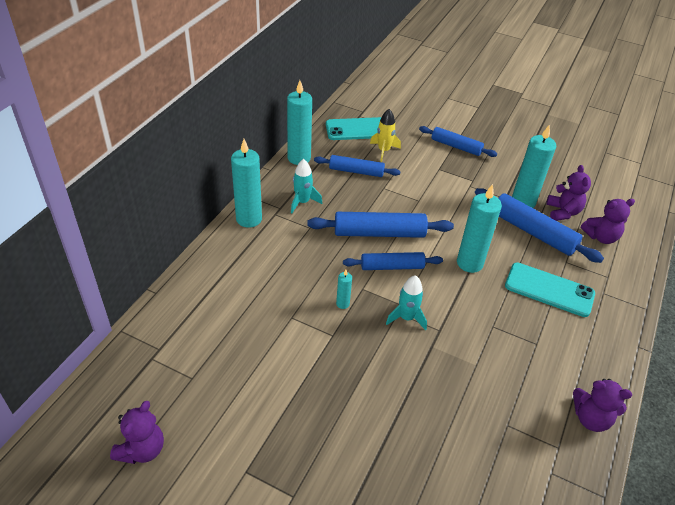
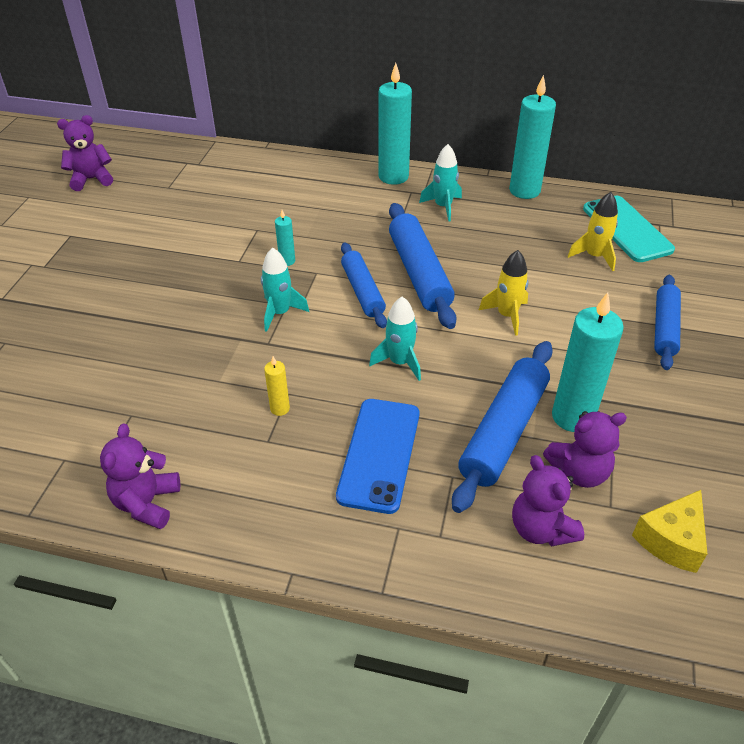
camera: 80 degrees right, 0 degrees up
purple teddy bear [110,401,164,464] -> purple teddy bear turned 150 degrees clockwise [57,115,113,191]
blue rolling pin [314,155,401,177] -> none
turquoise candle [457,184,502,273] -> turquoise rocket [369,297,421,381]
turquoise phone [505,262,595,317] -> blue phone [336,399,420,514]
none -> yellow candle [264,356,290,416]
none -> yellow rocket [479,250,529,336]
none -> yellow cheese [632,490,707,573]

